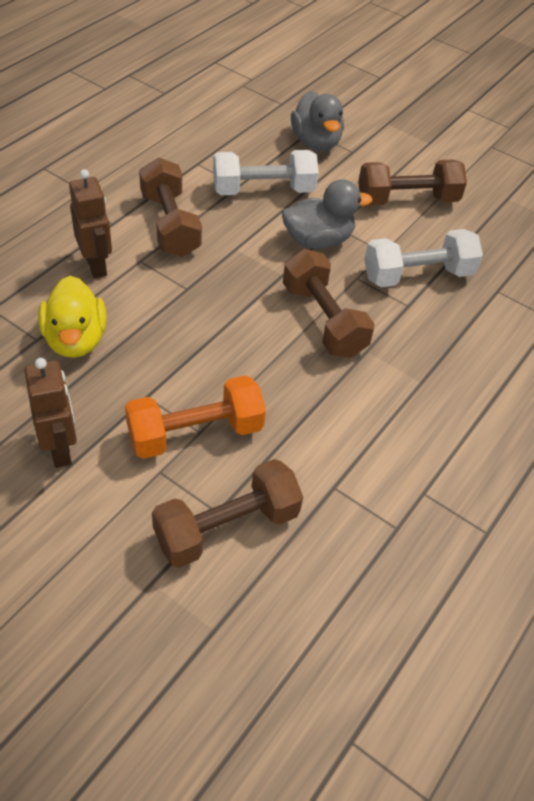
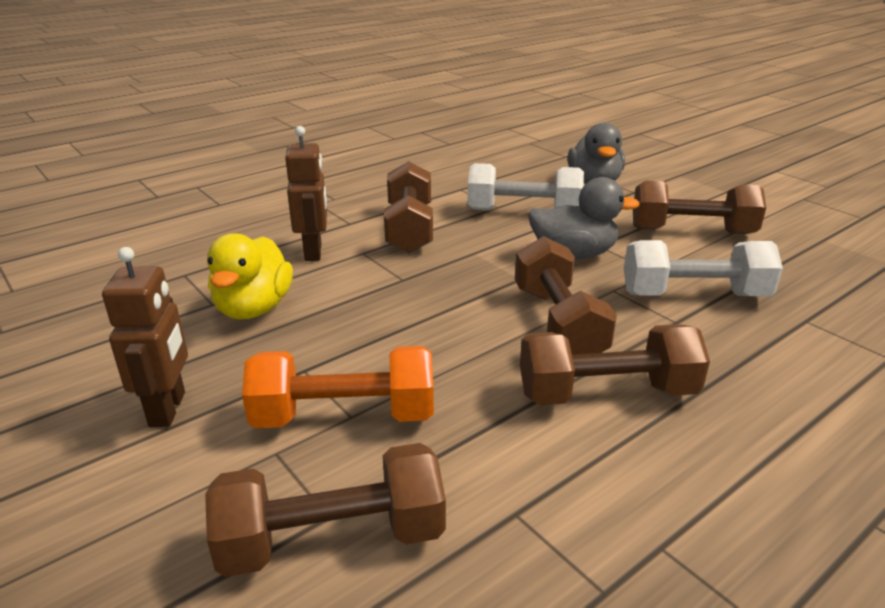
camera: 20 degrees right, 20 degrees down
none -> brown dumbbell [520,324,710,405]

